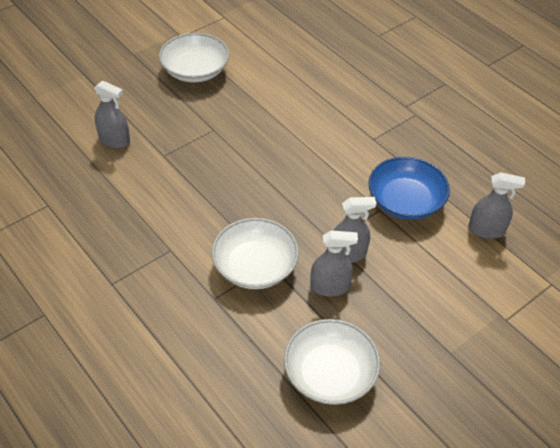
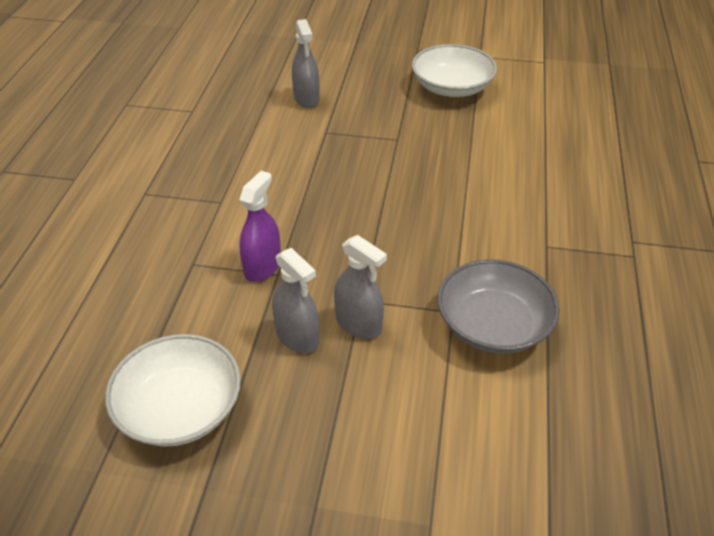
camera: 50 degrees right, 5 degrees down
white bowl [212,218,299,289] -> purple spray bottle [239,171,281,282]
blue bowl [368,157,450,220] -> grey bowl [438,259,560,354]
grey spray bottle [468,172,525,239] -> none

